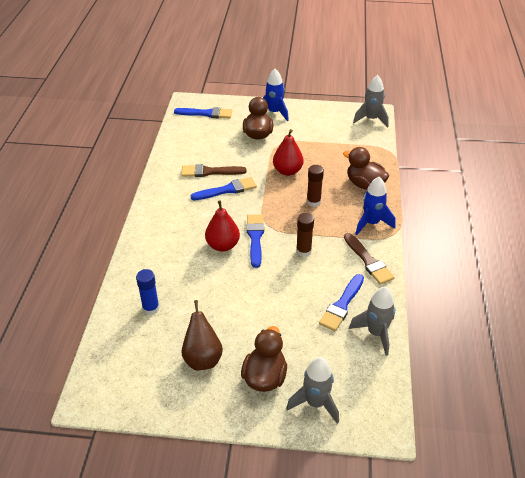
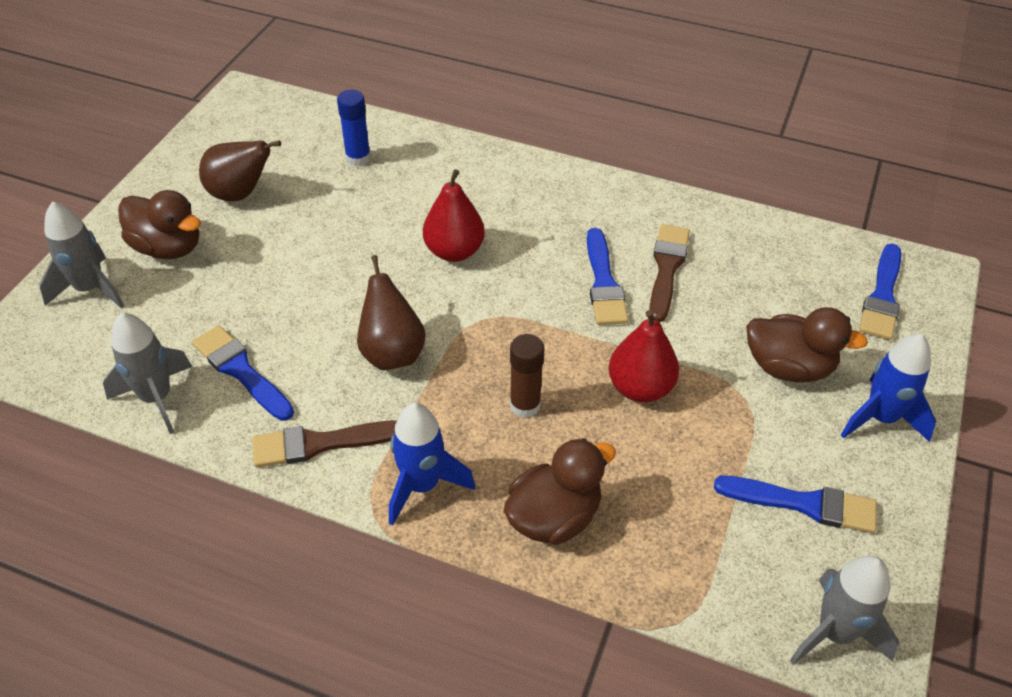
camera: 105 degrees right, 5 degrees up
blue brush [247,215,264,268] -> blue brush moved to [714,476,877,533]
brown glue stick [296,213,314,257] -> brown pear [357,255,426,370]

